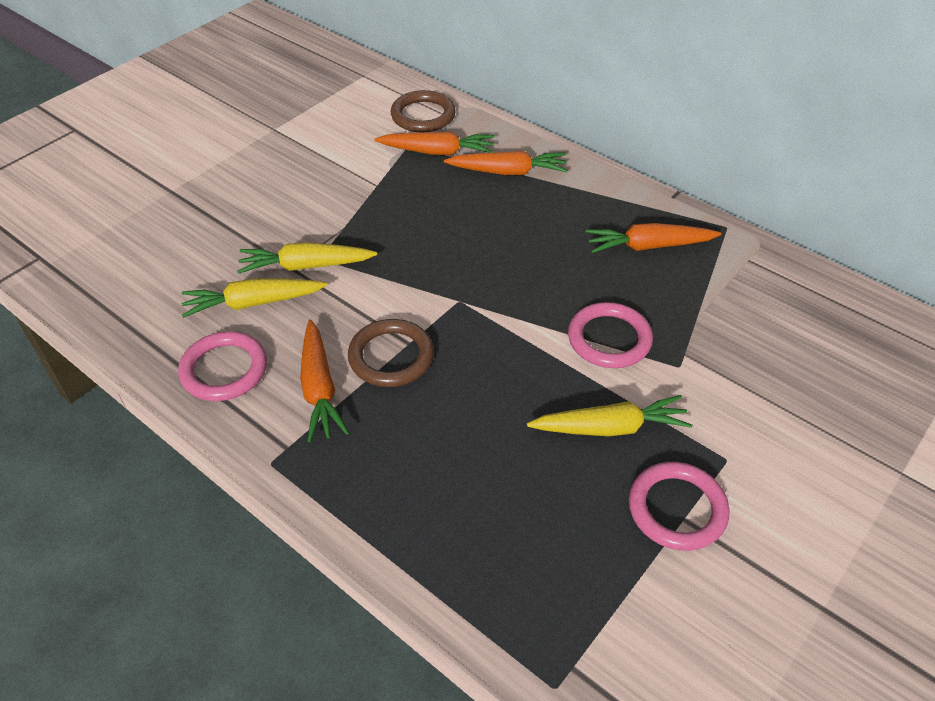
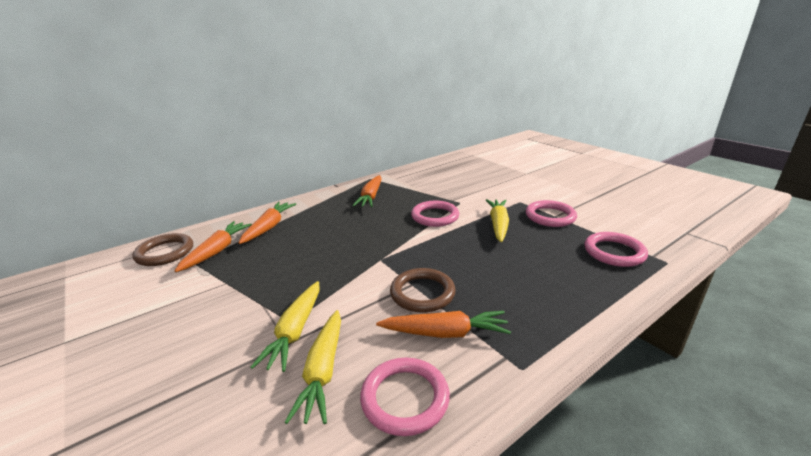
camera: 75 degrees left, 20 degrees down
none -> pink ring [584,232,648,267]

